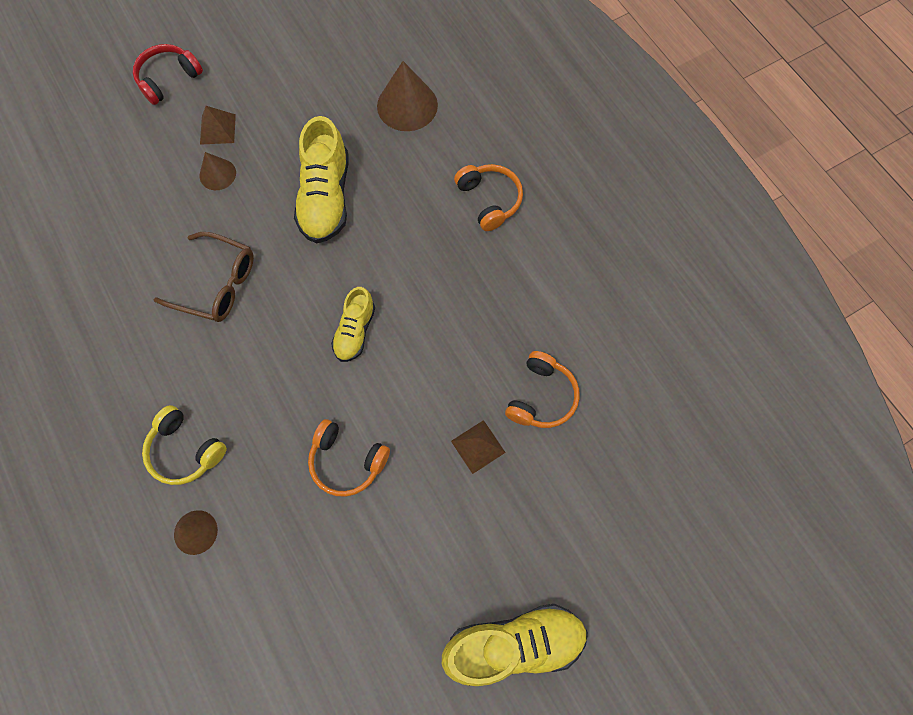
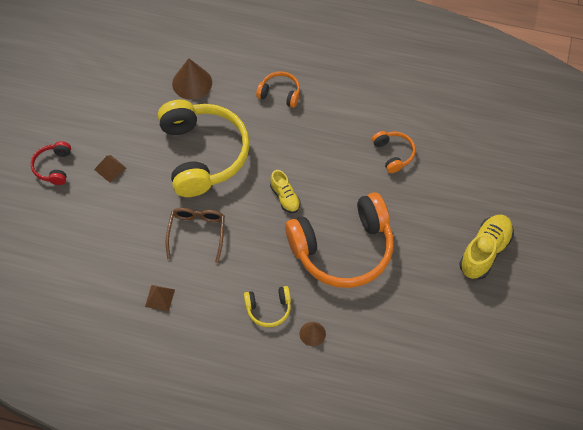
camera: 45 degrees left, 10 degrees down
brown glasses [154,232,254,322] -> brown glasses turned 60 degrees counterclockwise [166,208,225,263]
brown cone [199,152,236,190] -> none
yellow shoe [294,116,348,243] -> yellow headphones [158,100,250,197]
orange headphones [308,419,390,497] -> orange headphones [285,192,394,288], size x2.25
brown pyramid [451,420,506,474] -> brown pyramid moved to [145,285,175,312]

